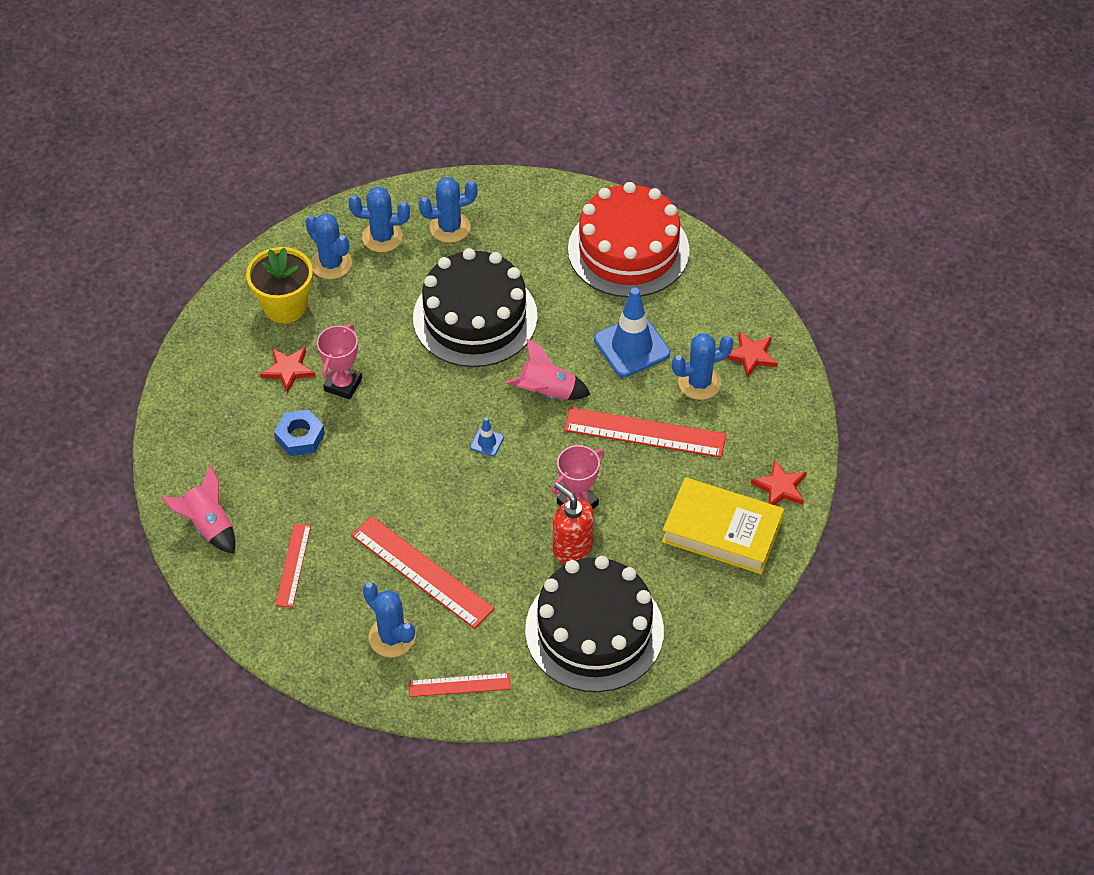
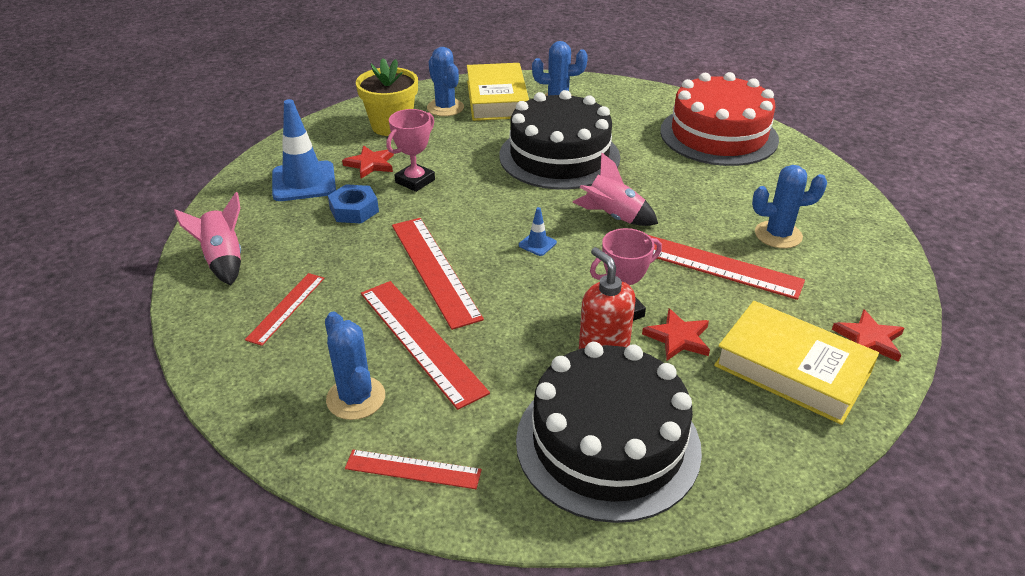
camera: 15 degrees right, 15 degrees down
blue cactus [349,186,410,252] -> yellow book [467,63,529,121]
blue traffic cone [594,288,670,377] -> blue traffic cone moved to [272,99,336,201]
red star [725,332,778,378] -> red star moved to [642,308,710,360]
none -> red ruler [392,218,484,330]

